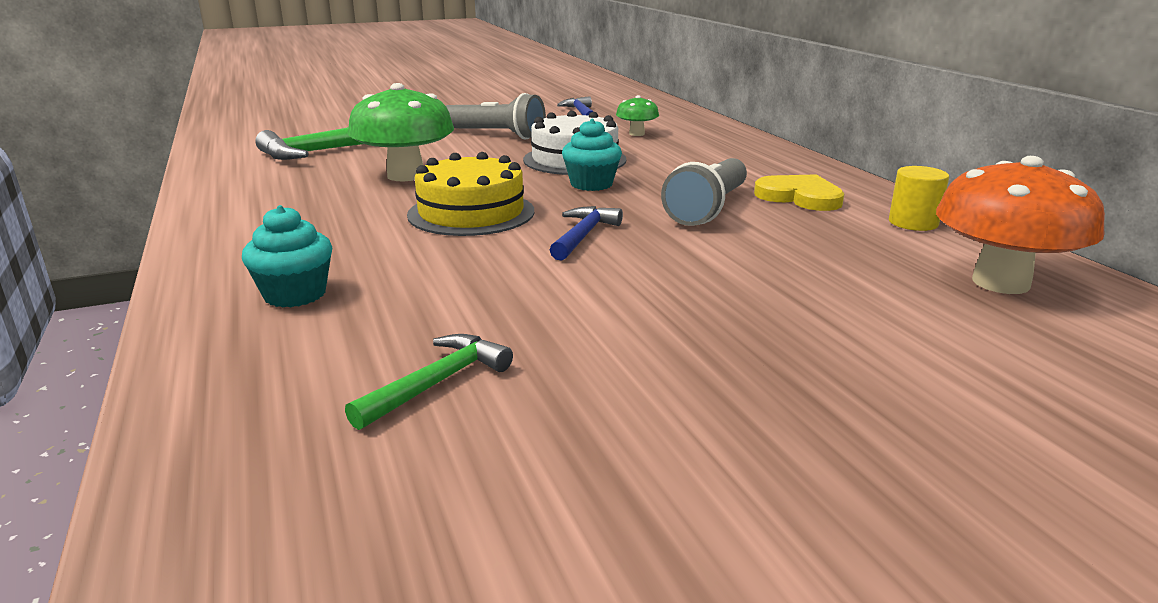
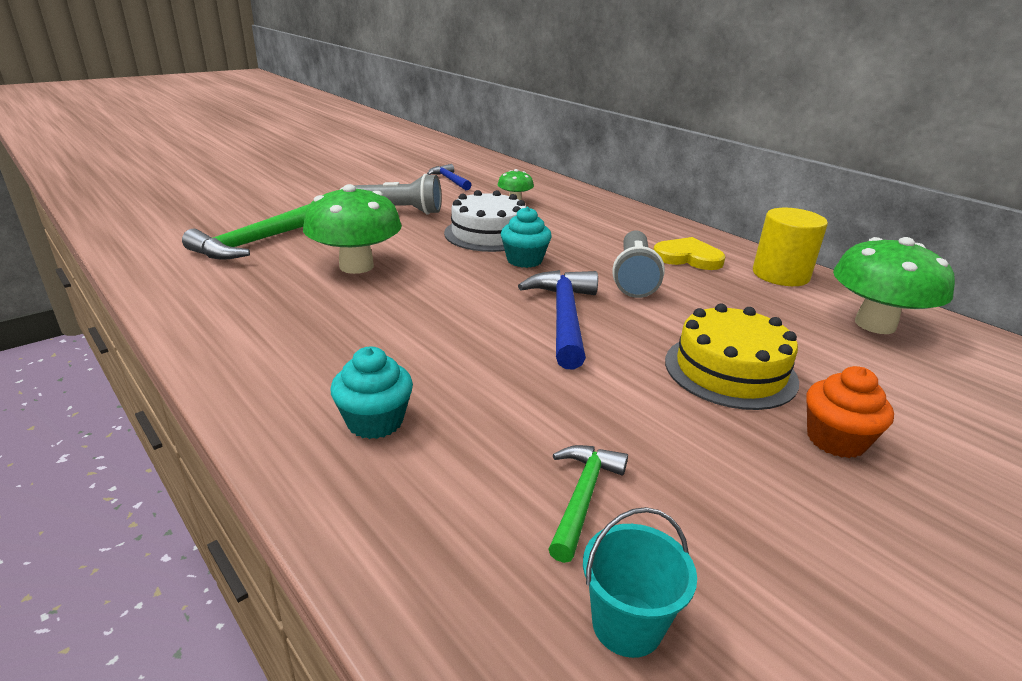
camera: 20 degrees left, 5 degrees up
yellow cake [407,152,534,236] -> yellow cake moved to [665,303,799,410]
blue hammer [550,206,623,261] -> blue hammer [518,270,598,370], size x1.67
yellow cylinder [889,166,949,231] -> yellow cylinder [753,208,828,286], size x1.57
orange mushroom [936,156,1105,294] -> green mushroom [833,237,955,334]
none -> turquoise bucket [583,507,697,658]
none -> orange cupcake [806,366,894,458]

